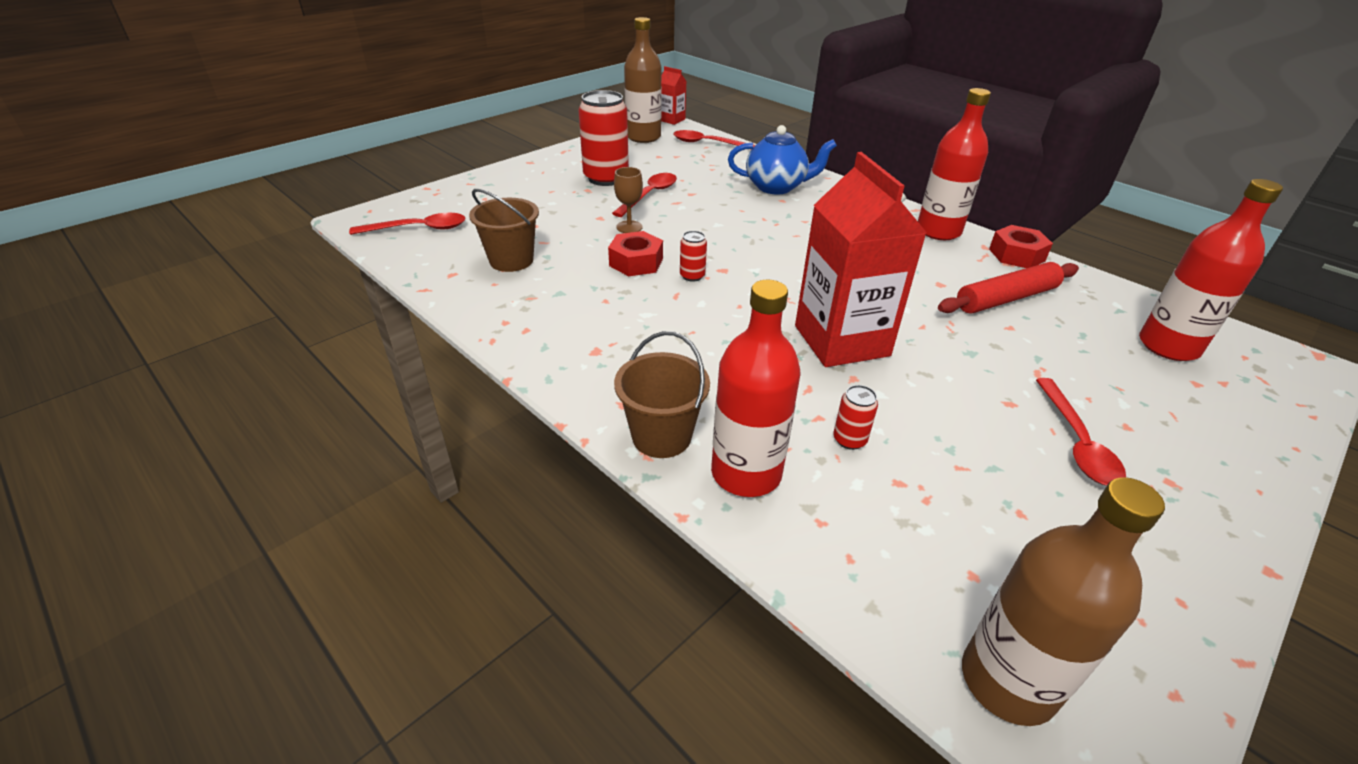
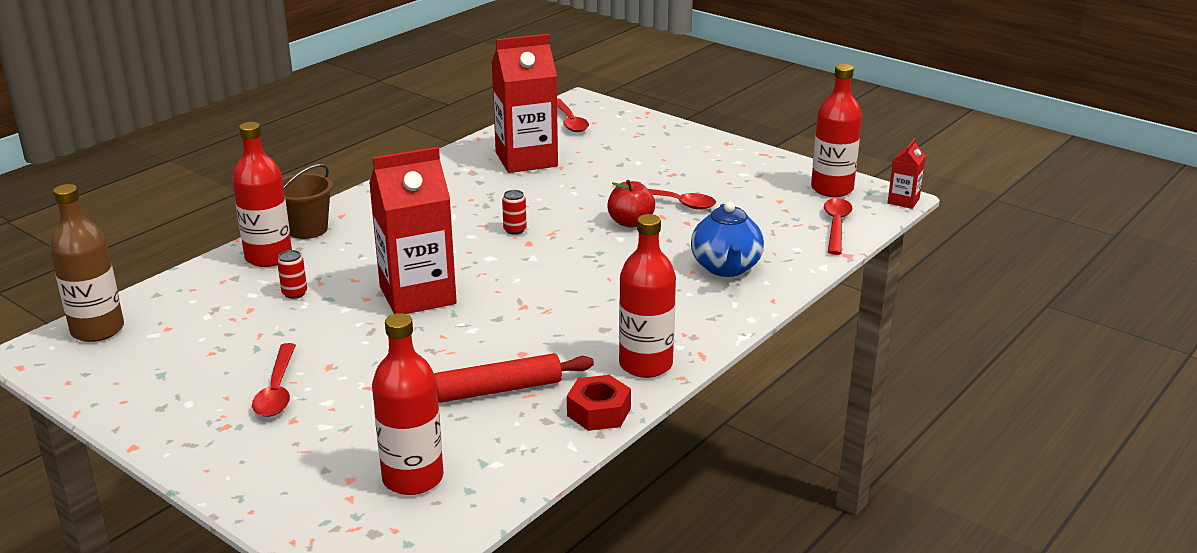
camera: 85 degrees right, 10 degrees down
brown bucket [469,189,539,272] -> red carton [491,34,558,173]
red can [579,90,629,186] -> none
red nut [608,231,663,276] -> none
brown goblet [614,167,643,233] -> none
brown bottle [624,17,662,143] -> red bottle [811,64,862,197]
red rolling pin [938,262,1079,314] -> red rolling pin turned 75 degrees counterclockwise [435,353,594,403]
red spoon [1036,378,1126,486] -> red spoon turned 90 degrees counterclockwise [252,343,296,417]
none -> red apple [607,180,655,228]

